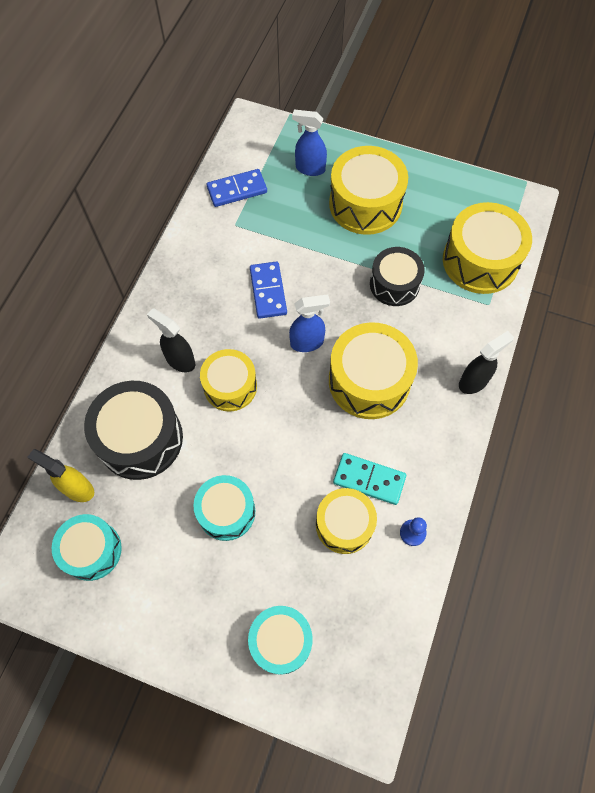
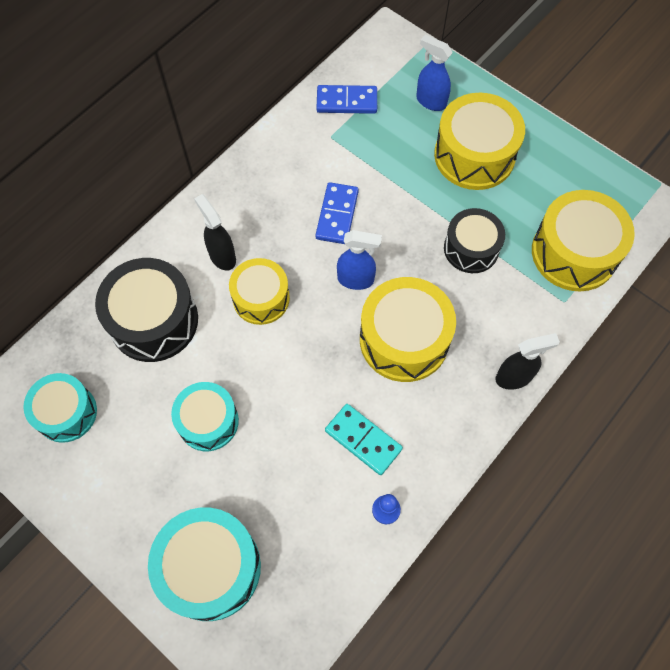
camera: 20 degrees right, 0 degrees up
yellow spray bottle [28,449,94,502] -> none
turquoise drum [248,606,313,675] -> turquoise drum [148,508,261,621], size x1.54
yellow drum [316,488,377,554] -> none

